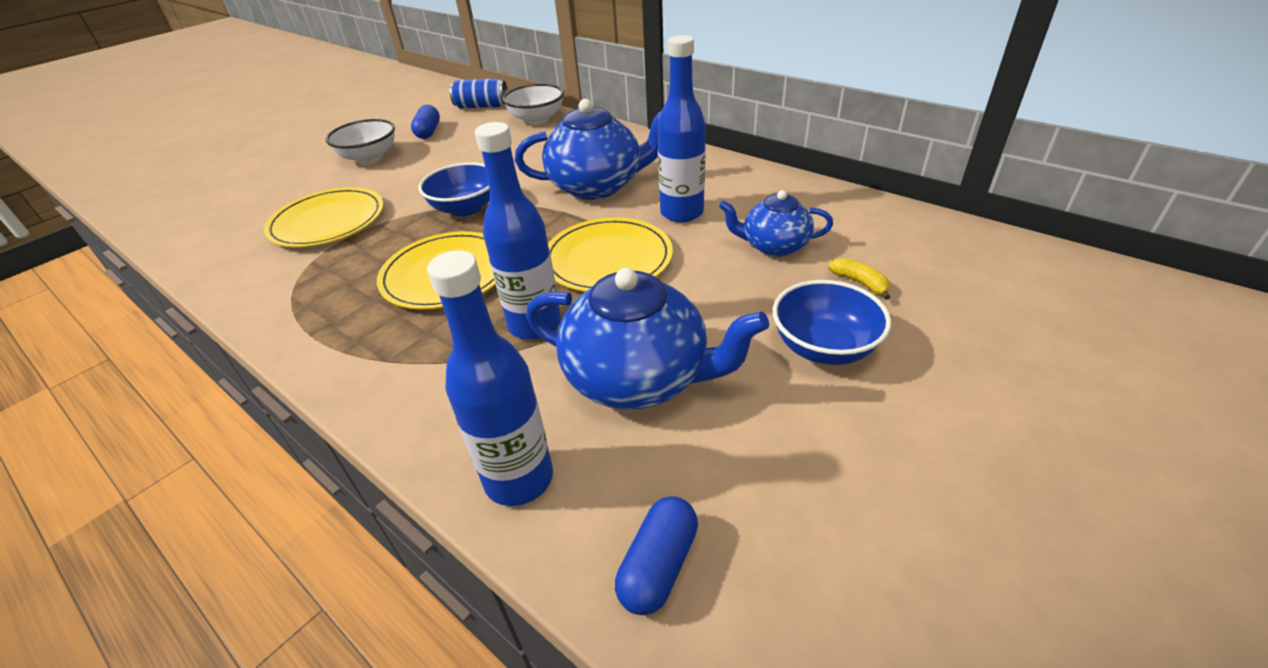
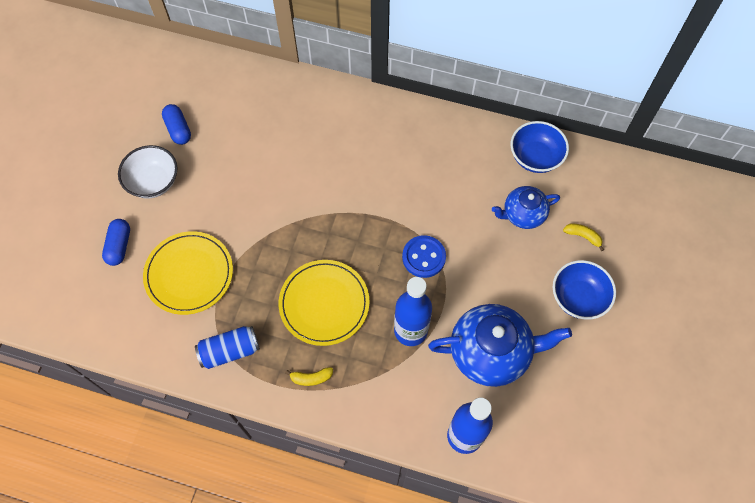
camera: 25 degrees left, 25 degrees up
blue bowl [418,162,490,216] -> blue bowl moved to [511,121,569,173]
blue can [449,78,508,109] -> blue can moved to [195,326,260,369]
white bowl [502,84,564,124] -> none
blue teapot [515,99,662,200] -> none
yellow plate [548,217,673,292] -> blue button [402,235,446,278]
blue capsule [615,496,698,615] -> blue capsule moved to [102,219,130,266]
blue bottle [657,35,706,222] -> none
none -> yellow banana [285,367,333,386]

